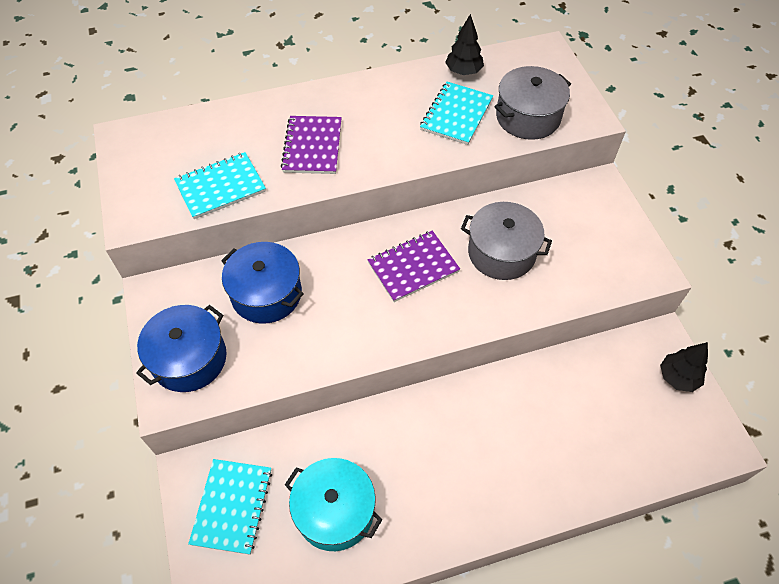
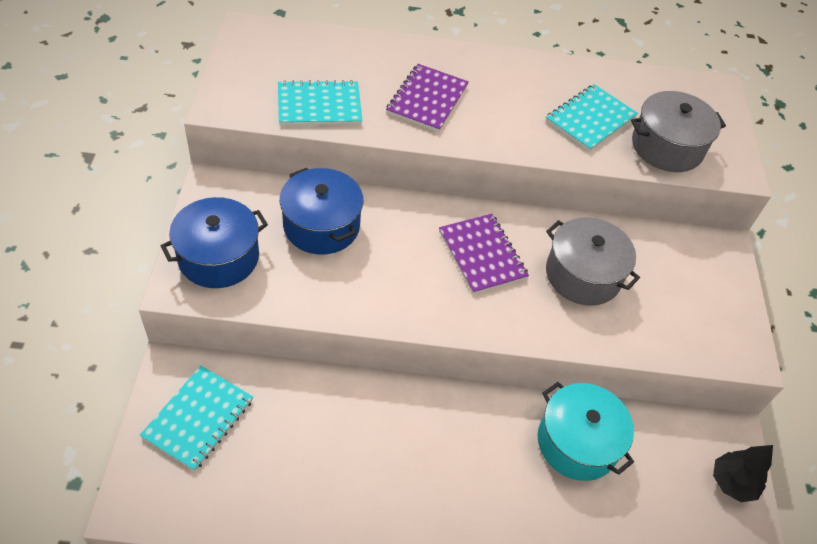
camera: 15 degrees right, 5 degrees down
turquoise pot [285,458,382,551] -> turquoise pot moved to [538,382,634,481]
purple notebook [368,231,460,302] -> purple notebook turned 75 degrees clockwise [439,214,529,294]
black tree [445,14,484,75] -> none

